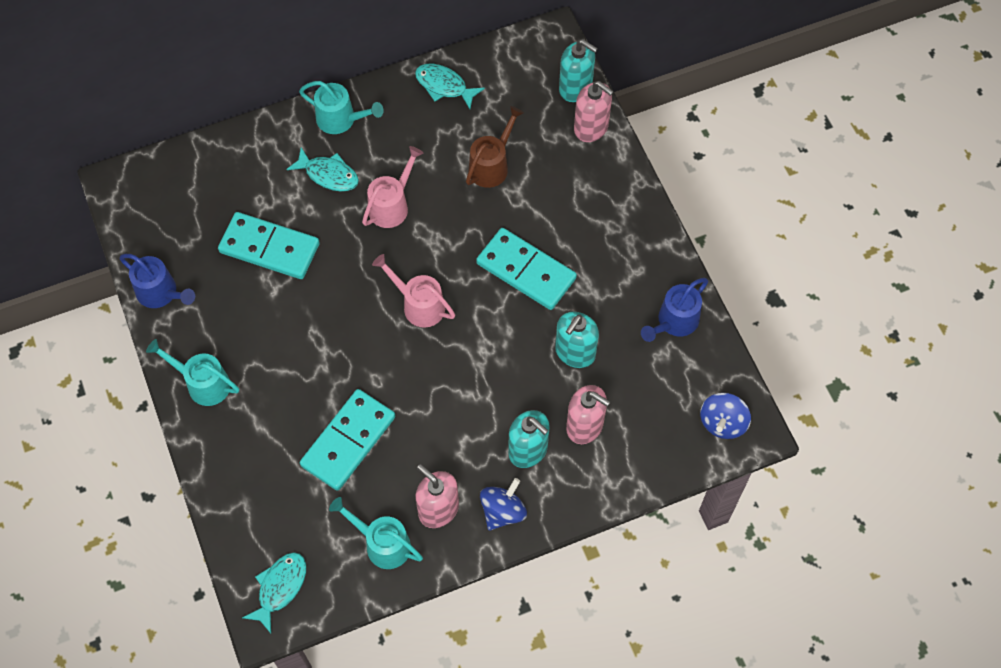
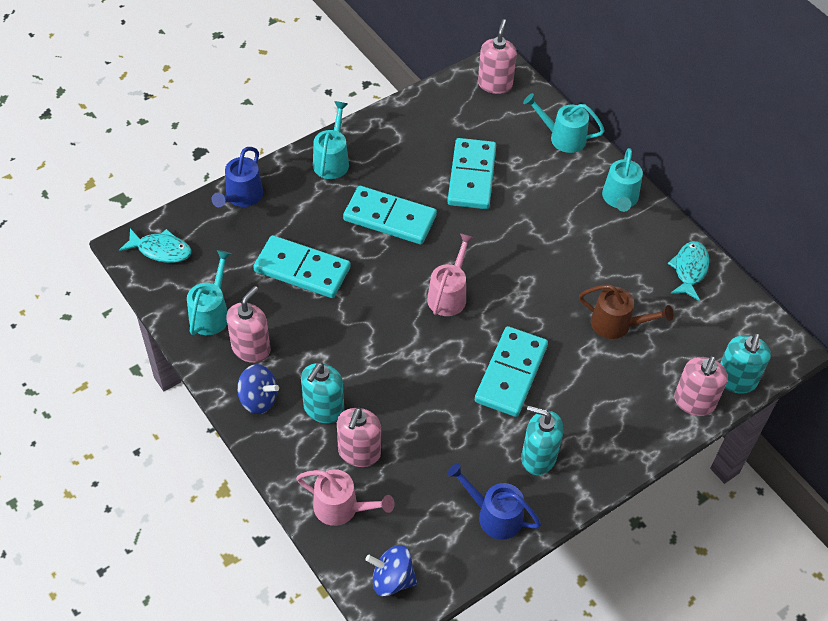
camera: 75 degrees right, 10 degrees down
blue watering can [119,254,195,308] -> blue watering can moved to [211,147,263,207]
turquoise fish [286,147,359,191] -> none
pink watering can [362,146,423,228] -> pink watering can moved to [296,469,394,526]
turquoise soap dispenser [555,312,599,368] -> turquoise soap dispenser moved to [521,406,563,475]
none -> turquoise domino [343,186,437,244]
none -> pink soap dispenser [478,19,517,94]
none -> turquoise watering can [523,93,605,153]

